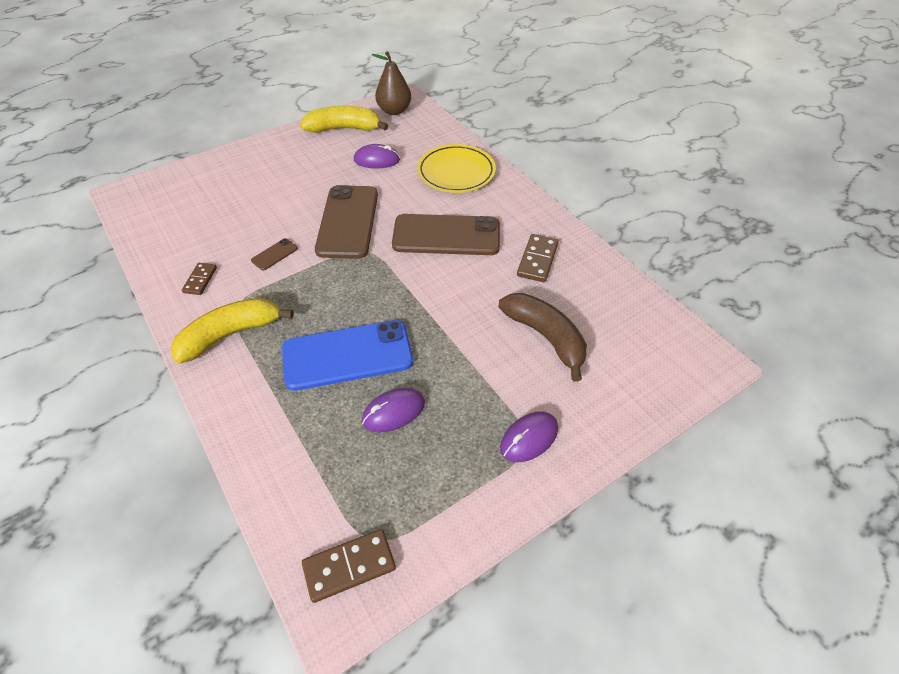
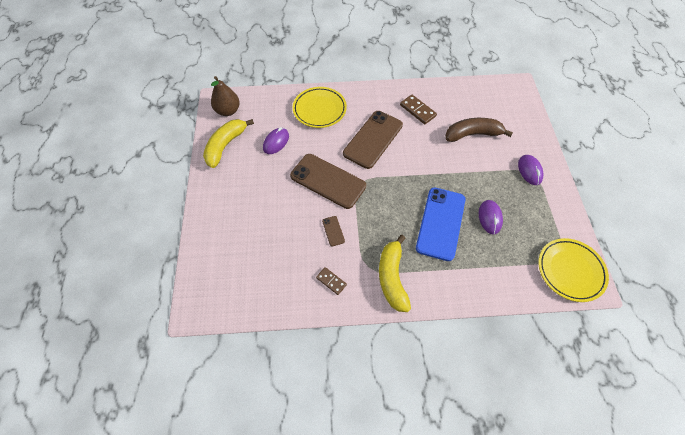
camera: 60 degrees left, 10 degrees up
brown domino [302,529,396,603] -> yellow plate [538,238,609,302]

